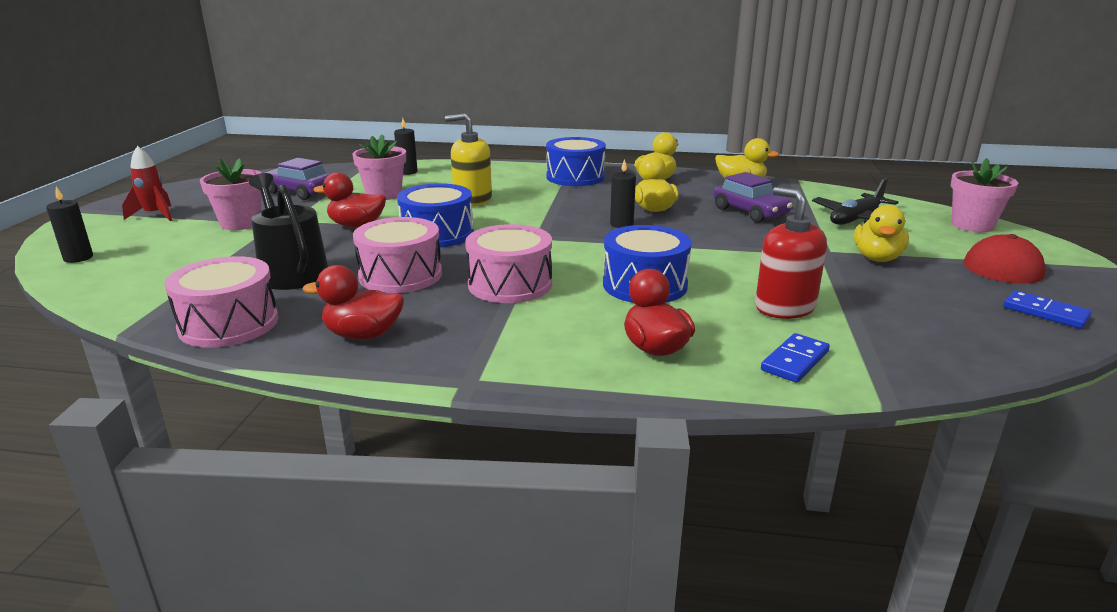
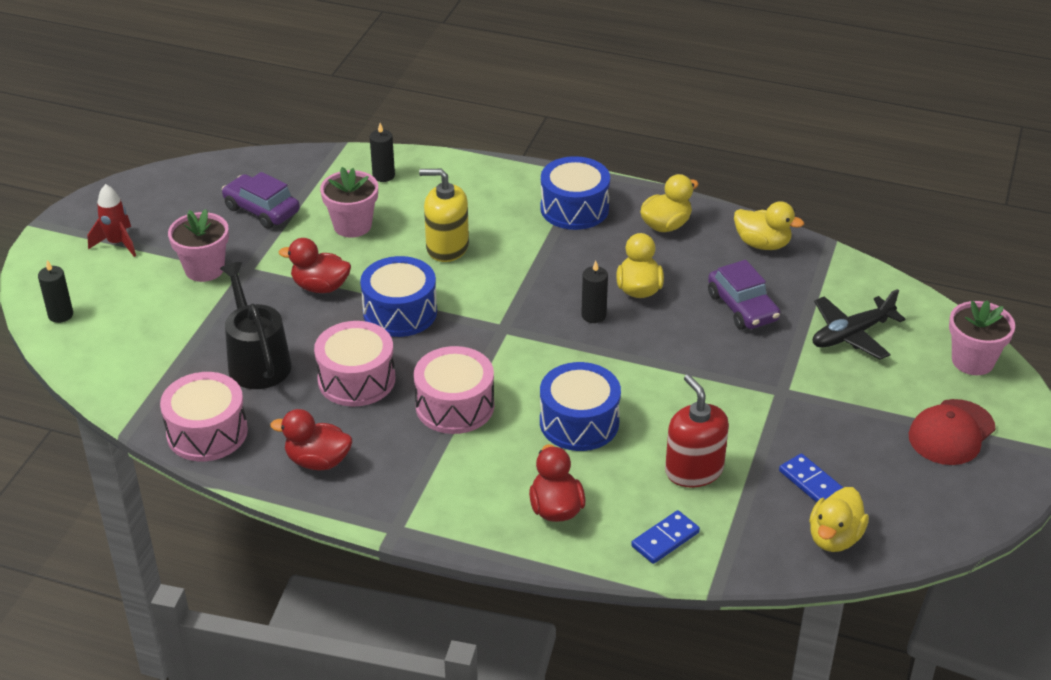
camera: 10 degrees right, 15 degrees up
yellow duck [854,205,909,262] -> yellow duck moved to [809,487,869,552]
blue domino [1003,290,1092,329] -> blue domino moved to [779,453,844,503]

